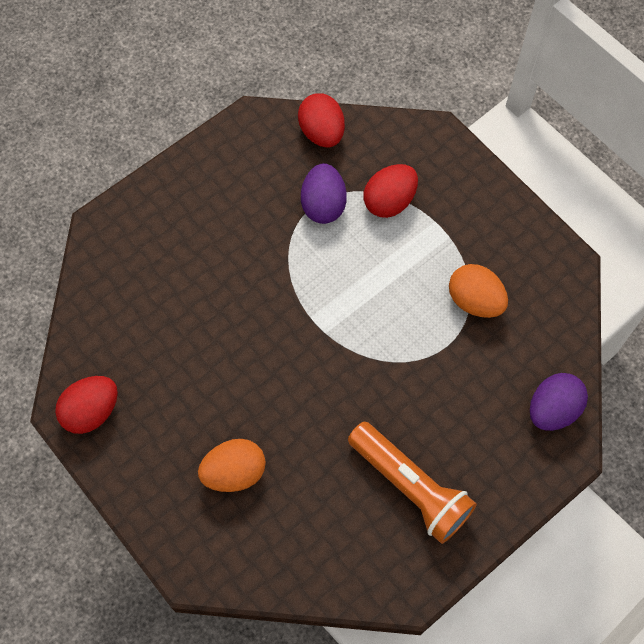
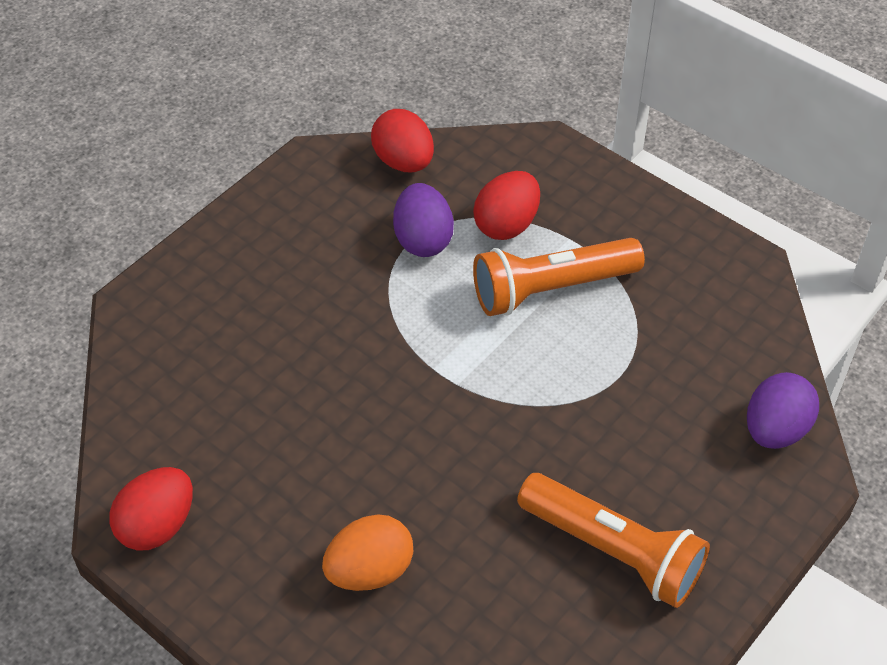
camera: 10 degrees left, 15 degrees down
orange egg [449,264,508,318] -> none
none -> orange flashlight [473,238,645,316]

